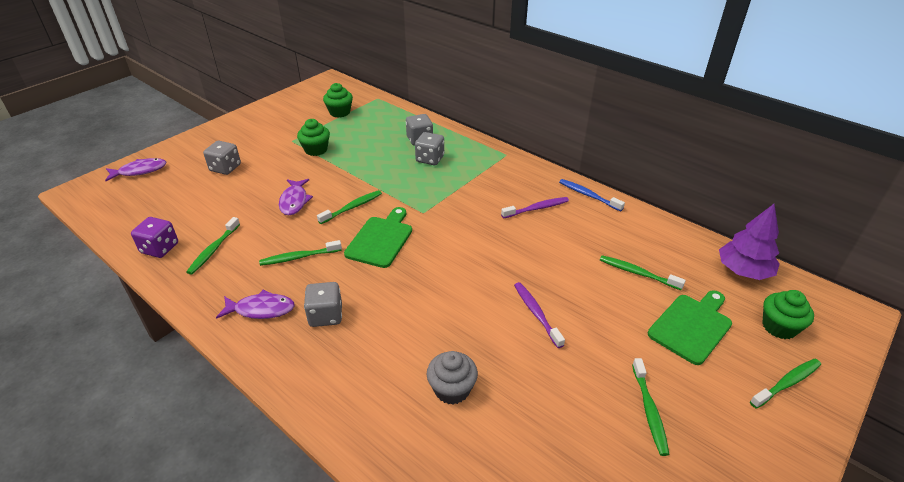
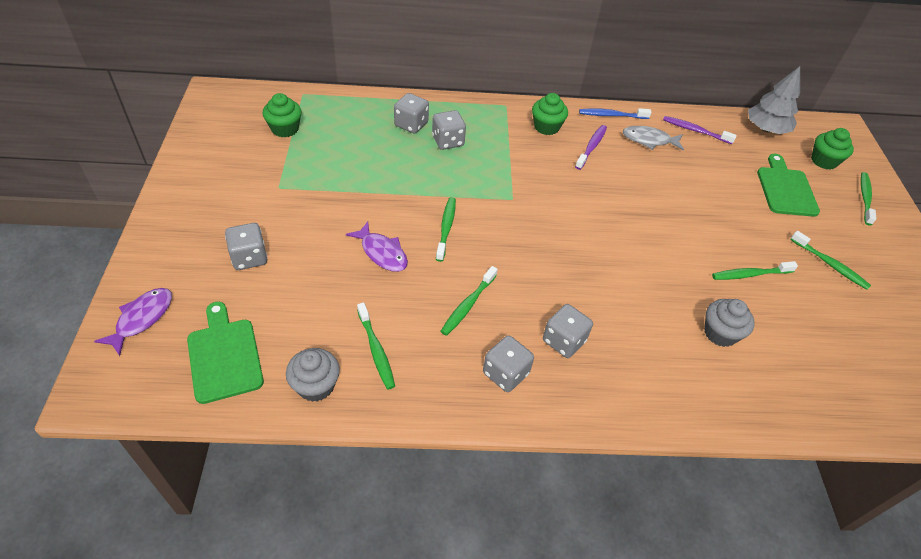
camera: 45 degrees left, 10 degrees up
purple dice [131,217,178,258] -> grey cupcake [286,348,340,402]
purple fish [216,290,295,319] -> grey dice [483,335,534,392]
green cupcake [297,119,330,156] -> green cupcake moved to [532,93,568,135]
green cutting board [344,207,412,268] -> green cutting board moved to [187,302,264,404]
purple toothbrush [514,282,565,348] -> purple toothbrush moved to [663,116,737,144]
green toothbrush [600,255,686,290] -> green toothbrush moved to [712,261,798,280]
purple tree [719,204,780,280] -> grey tree [748,66,800,134]
none -> grey fish [623,126,684,150]

